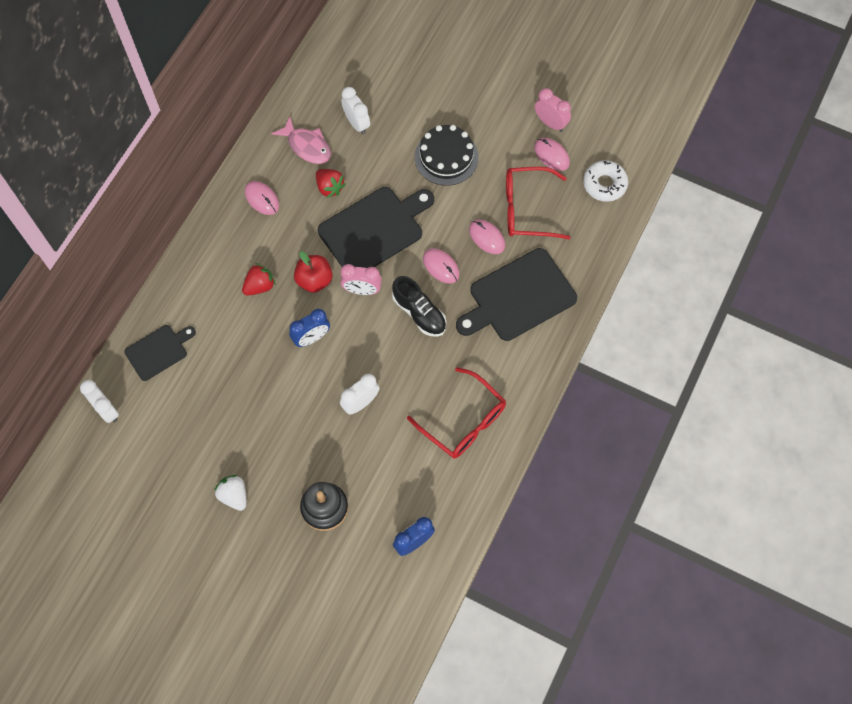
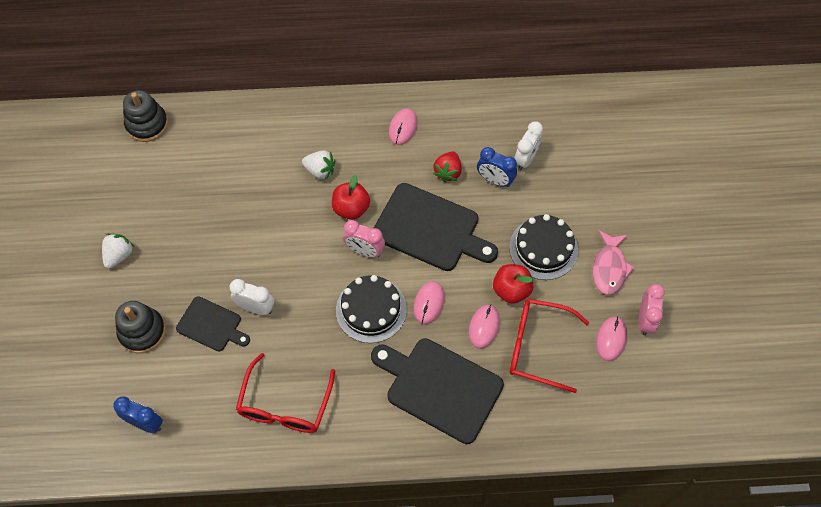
camera: 60 degrees right, 5 degrees down
white clock [80,380,119,423] -> black stacking toy [123,90,168,142]
black cutting board [124,325,196,381] -> black cutting board moved to [176,296,250,352]
red strawberry [242,263,276,295] -> white strawberry [302,150,335,180]
pink fish [272,117,331,164] -> pink fish moved to [593,230,634,295]
blue clock [289,309,330,347] -> blue clock moved to [477,147,517,187]
pink clock [340,264,382,295] -> pink clock turned 45 degrees counterclockwise [343,220,385,257]
black shoe [392,276,446,337] -> black cake [336,275,407,343]
red glasses [506,167,571,240] -> red glasses turned 45 degrees counterclockwise [510,299,589,393]
white donut [583,160,628,202] -> none
none -> red apple [493,264,534,304]

